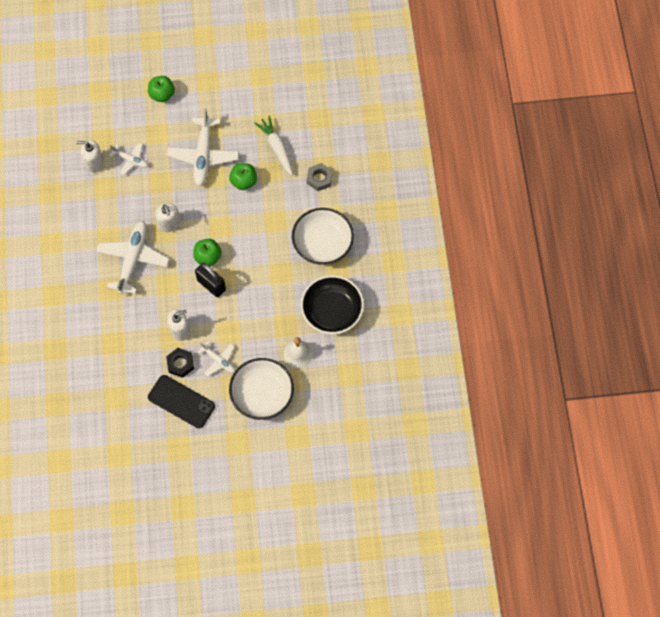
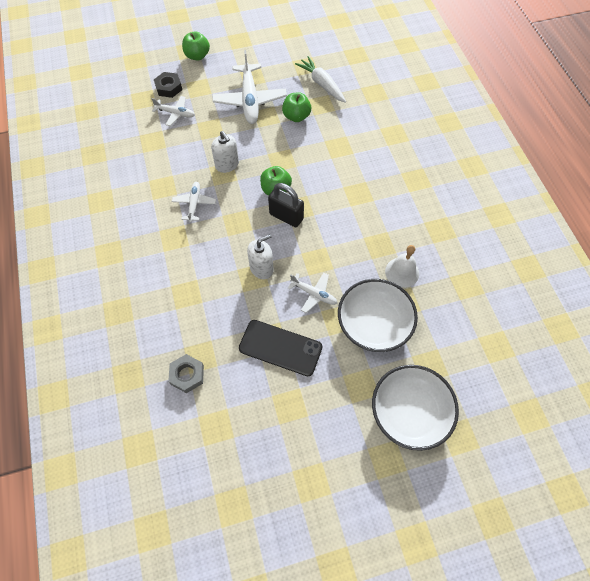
camera: 10 degrees left, 5 degrees down
white soap dispenser [76,140,104,173] -> none
white plane [96,221,169,294] -> white plane [172,182,216,222], size x0.54
black nut [166,348,194,378] -> black nut moved to [154,72,182,98]
white bowl [292,208,354,265] -> white bowl moved to [372,365,459,451]
black bowl [301,275,364,334] -> none
grey nut [307,163,333,191] -> grey nut moved to [168,354,204,393]

